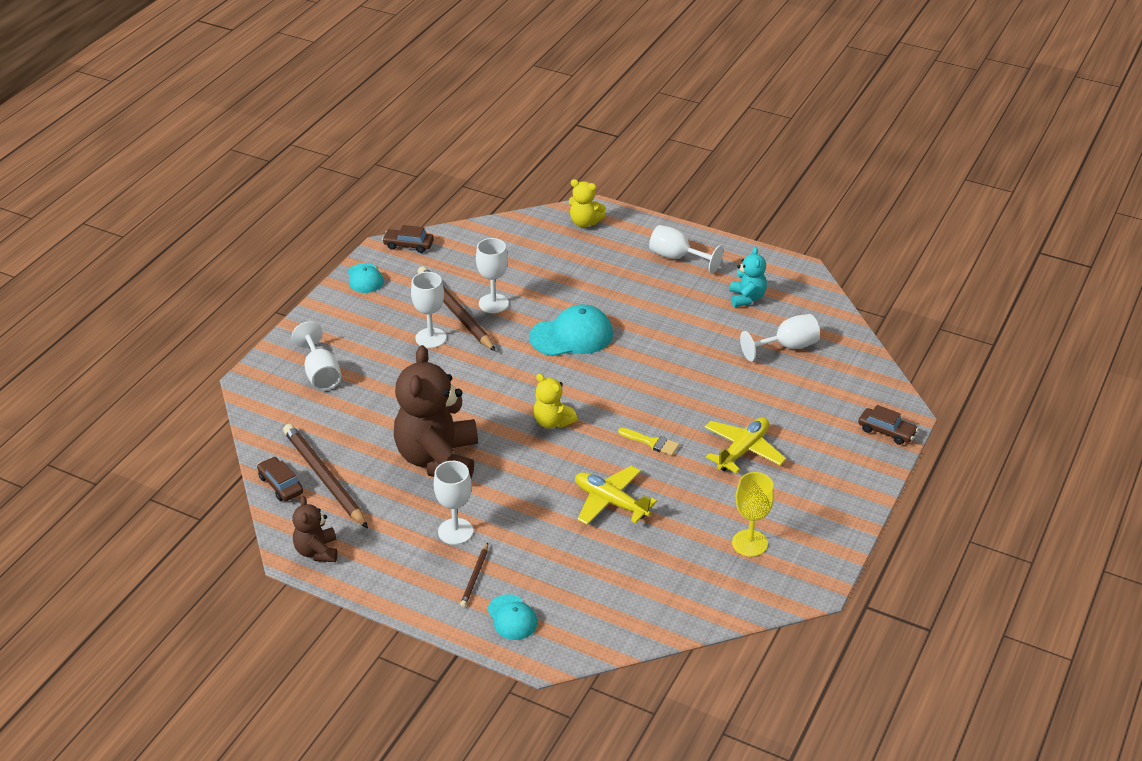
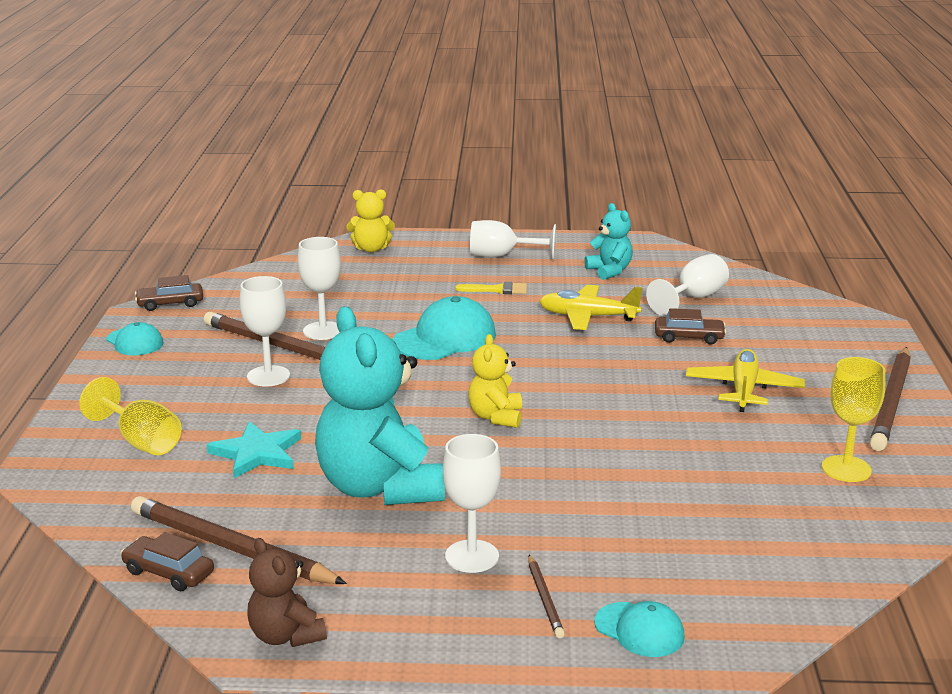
camera: 25 degrees left, 15 degrees down
white goblet [292,321,341,390] -> yellow goblet [79,377,182,455]
brown teddy bear [394,345,478,478] -> turquoise teddy bear [315,306,445,505]
yellow teddy bear [533,373,578,429] -> yellow teddy bear turned 75 degrees clockwise [468,334,522,428]
yellow plane [575,466,657,525] -> yellow plane moved to [539,285,643,330]
yellow brush [618,428,680,456] -> yellow brush moved to [455,282,527,294]
brown car [858,405,918,445] -> brown car moved to [655,308,726,345]
none -> turquoise star [207,421,301,478]
none -> brown pencil [870,347,911,451]

